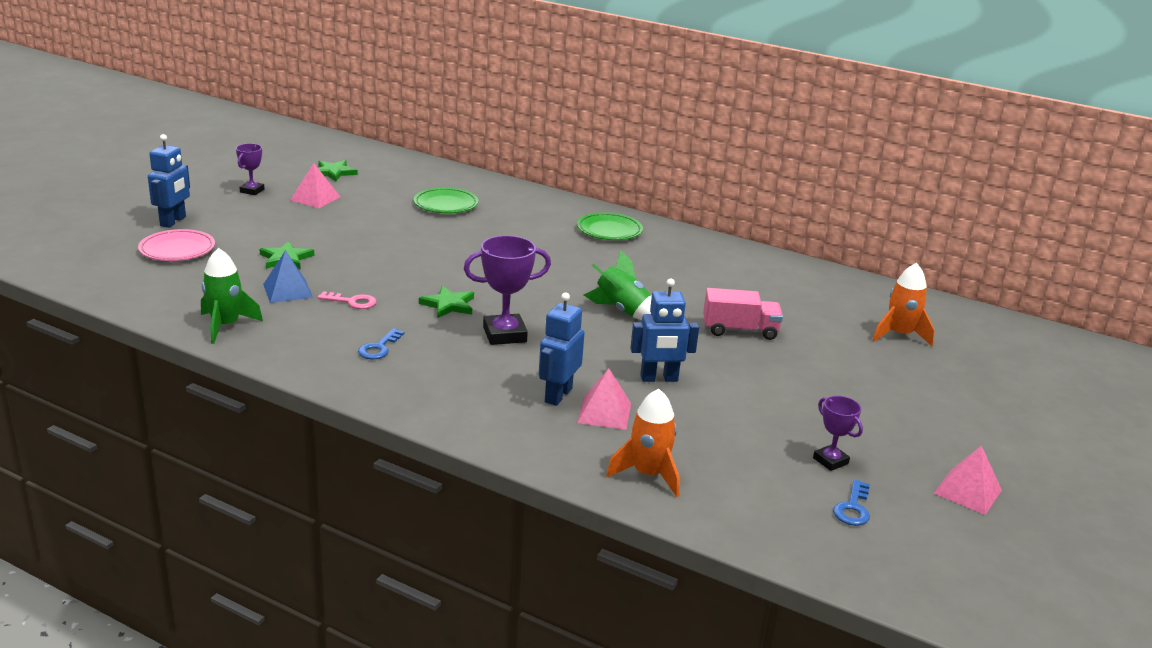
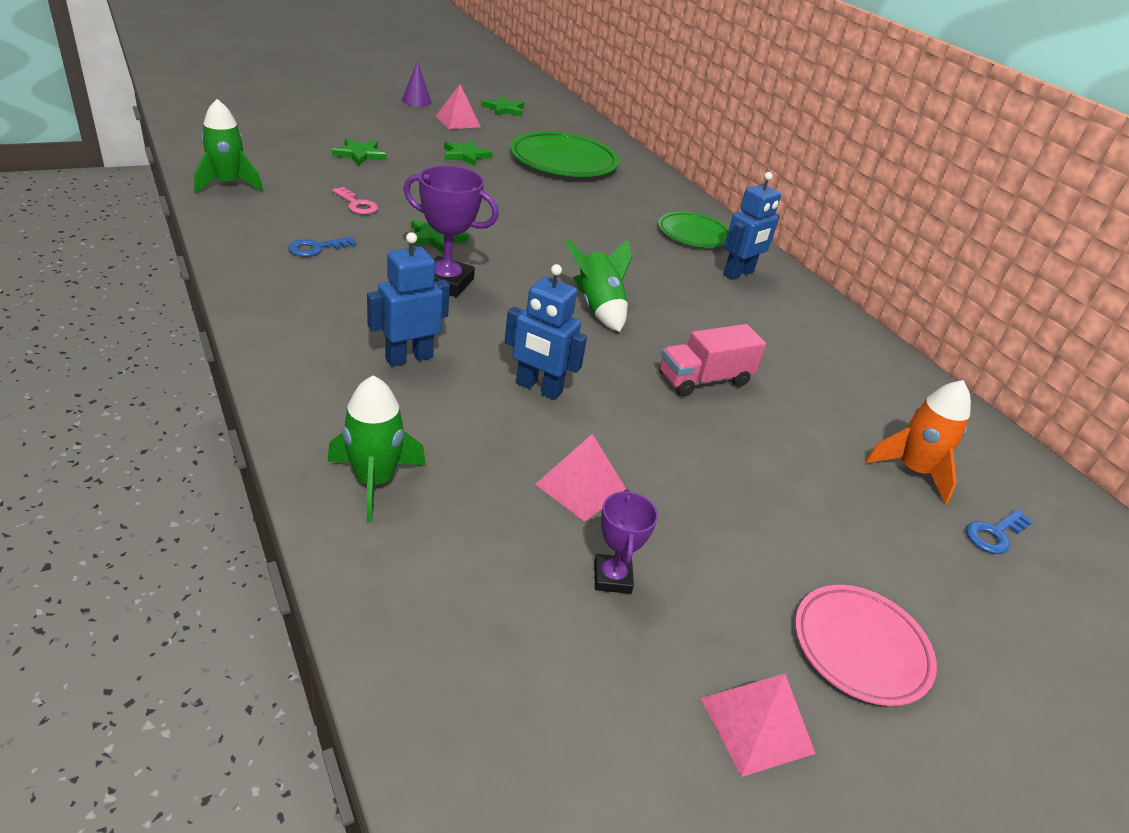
camera: 30 degrees right, 10 degrees up
pink plate [138,229,215,261] -> pink plate moved to [795,585,937,706]
blue robot [148,134,190,228] -> blue robot moved to [723,172,781,280]
purple trophy [236,143,264,195] -> purple cone [402,61,431,107]
blue pyramid [263,250,313,303] -> none
green plate [414,187,478,213] -> green plate [510,131,619,177], size x1.65
pink pyramid [577,369,631,430] -> pink pyramid moved to [535,434,626,522]
orange rocket [606,389,680,497] -> green rocket [328,376,426,522]
pink truck [703,288,783,340] -> pink truck turned 120 degrees clockwise [659,324,766,397]
blue key [833,479,870,526] -> blue key moved to [966,509,1033,554]
none -> green star [444,140,493,166]

